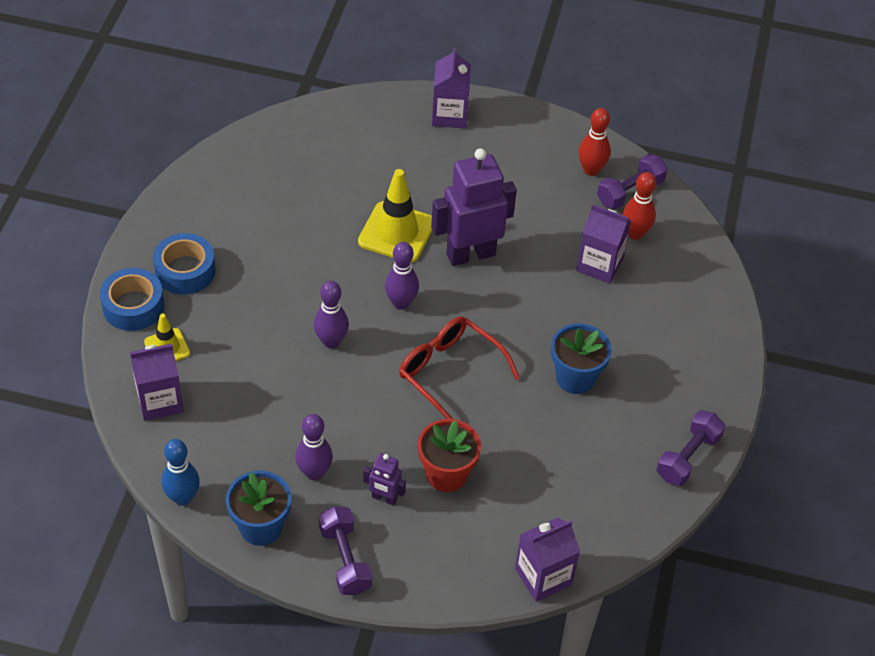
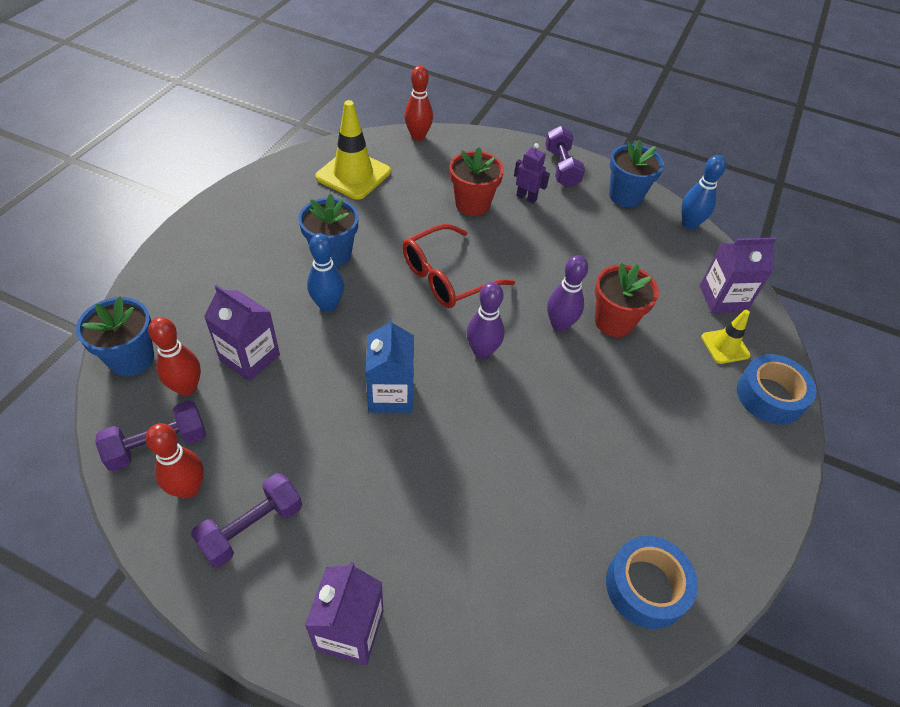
camera: 170 degrees left, 0 degrees up
blue tape [153,233,215,295] -> blue tape moved to [606,536,698,629]
purple bowling pin [295,414,333,481] -> none
yellow traffic cone [358,169,433,263] -> yellow traffic cone moved to [315,100,391,200]
red glasses [399,317,520,419] -> red glasses turned 90 degrees clockwise [402,224,515,308]
purple robot [431,148,517,266] -> blue carton [366,317,414,413]
purple carton [515,518,580,602] -> red bowling pin [404,66,433,141]
purple dumbbell [656,411,725,486] -> purple dumbbell moved to [191,473,302,568]
none -> blue flower pot [76,296,154,376]
none -> blue bowling pin [307,233,344,312]
none -> red flower pot [595,263,659,337]

